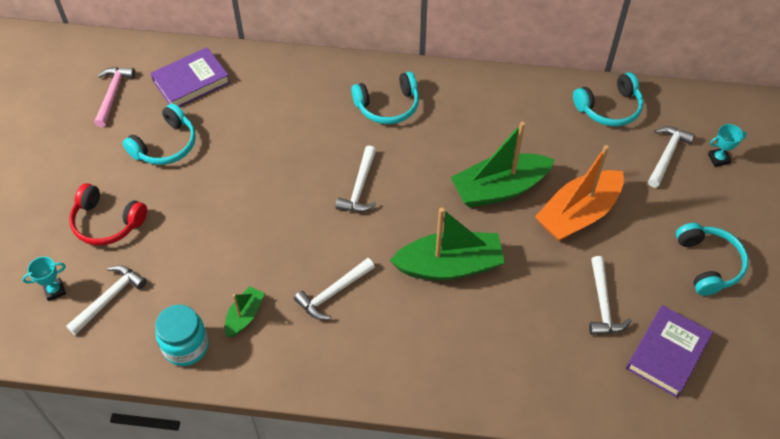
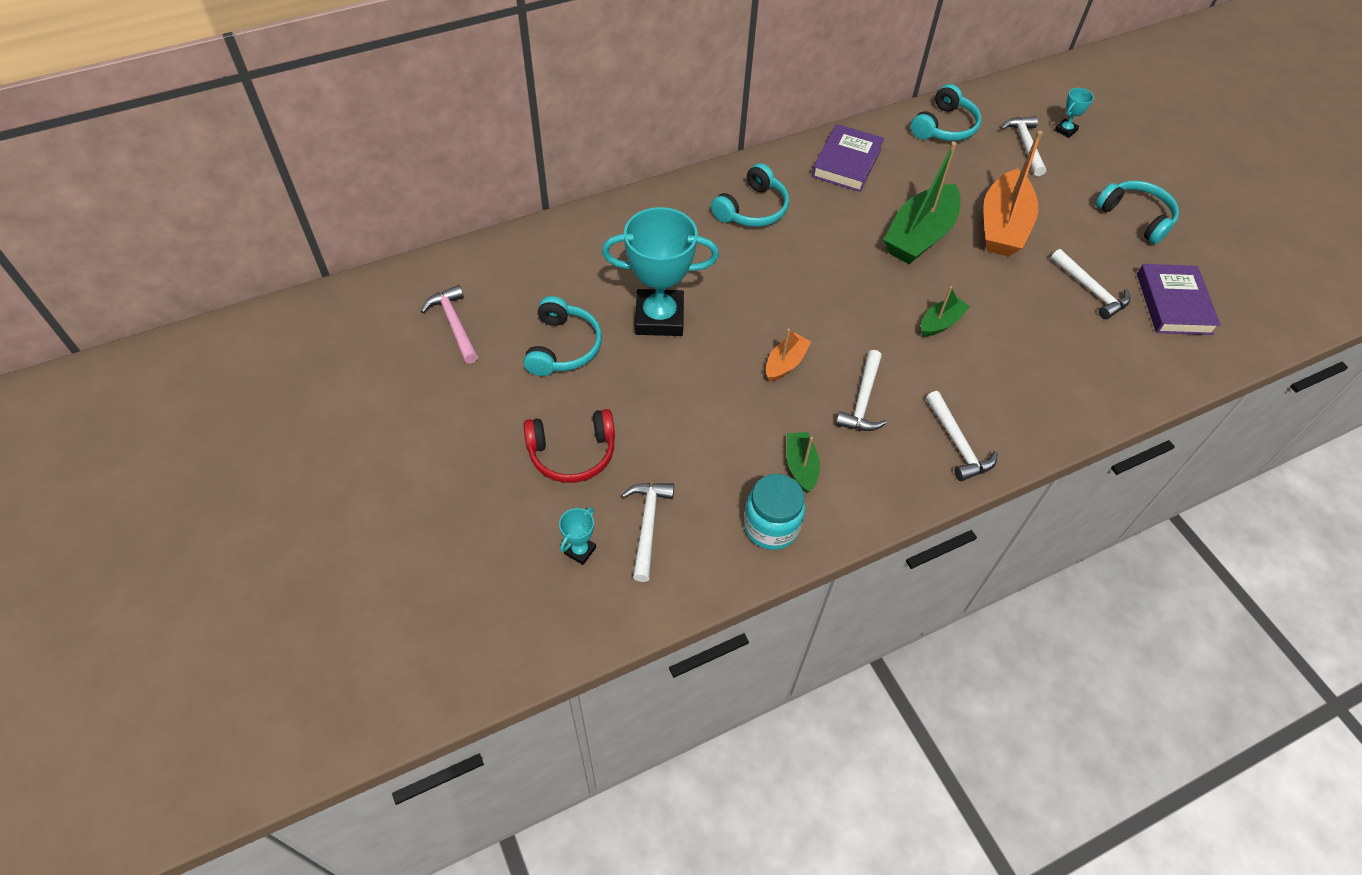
camera: 35 degrees left, 0 degrees up
purple book [150,47,230,107] -> purple book moved to [812,124,884,192]
white hammer [336,146,377,212] -> white hammer moved to [926,391,998,481]
green boat [390,207,505,280] -> green boat [921,286,970,337], size x0.51
none -> turquoise trophy [602,207,719,336]
none -> orange boat [766,329,811,382]

